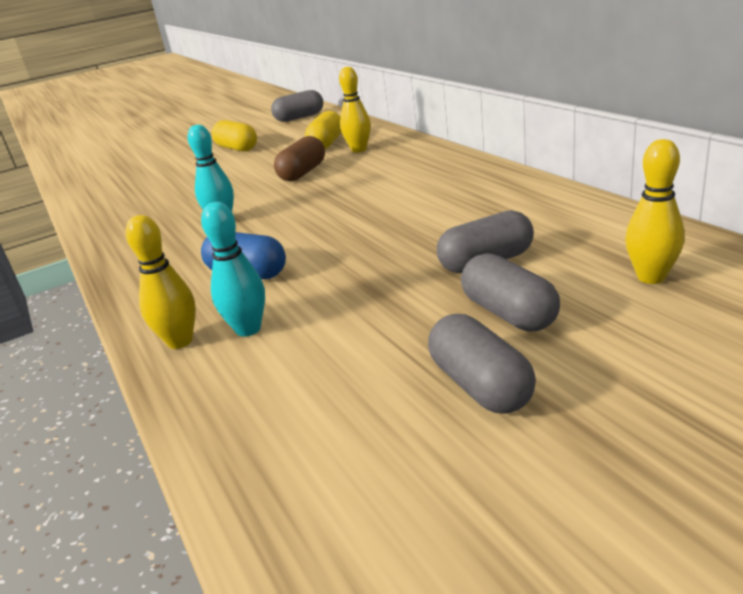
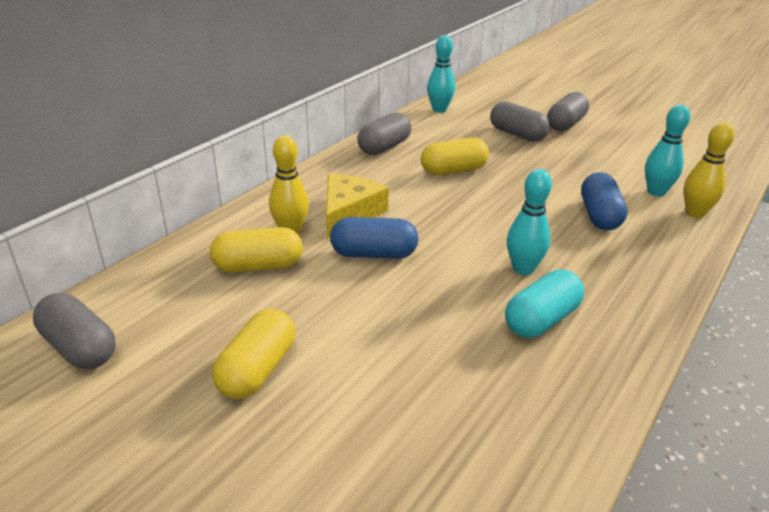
camera: 120 degrees left, 5 degrees up
brown capsule [274,136,325,181] -> blue capsule [330,217,418,259]
grey capsule [428,314,536,414] -> grey capsule moved to [357,112,412,155]
yellow bowling pin [625,139,685,284] -> none
none -> yellow cheese [326,174,389,239]
none -> yellow capsule [421,138,489,175]
none -> turquoise bowling pin [427,35,455,113]
none -> turquoise capsule [505,270,584,338]

